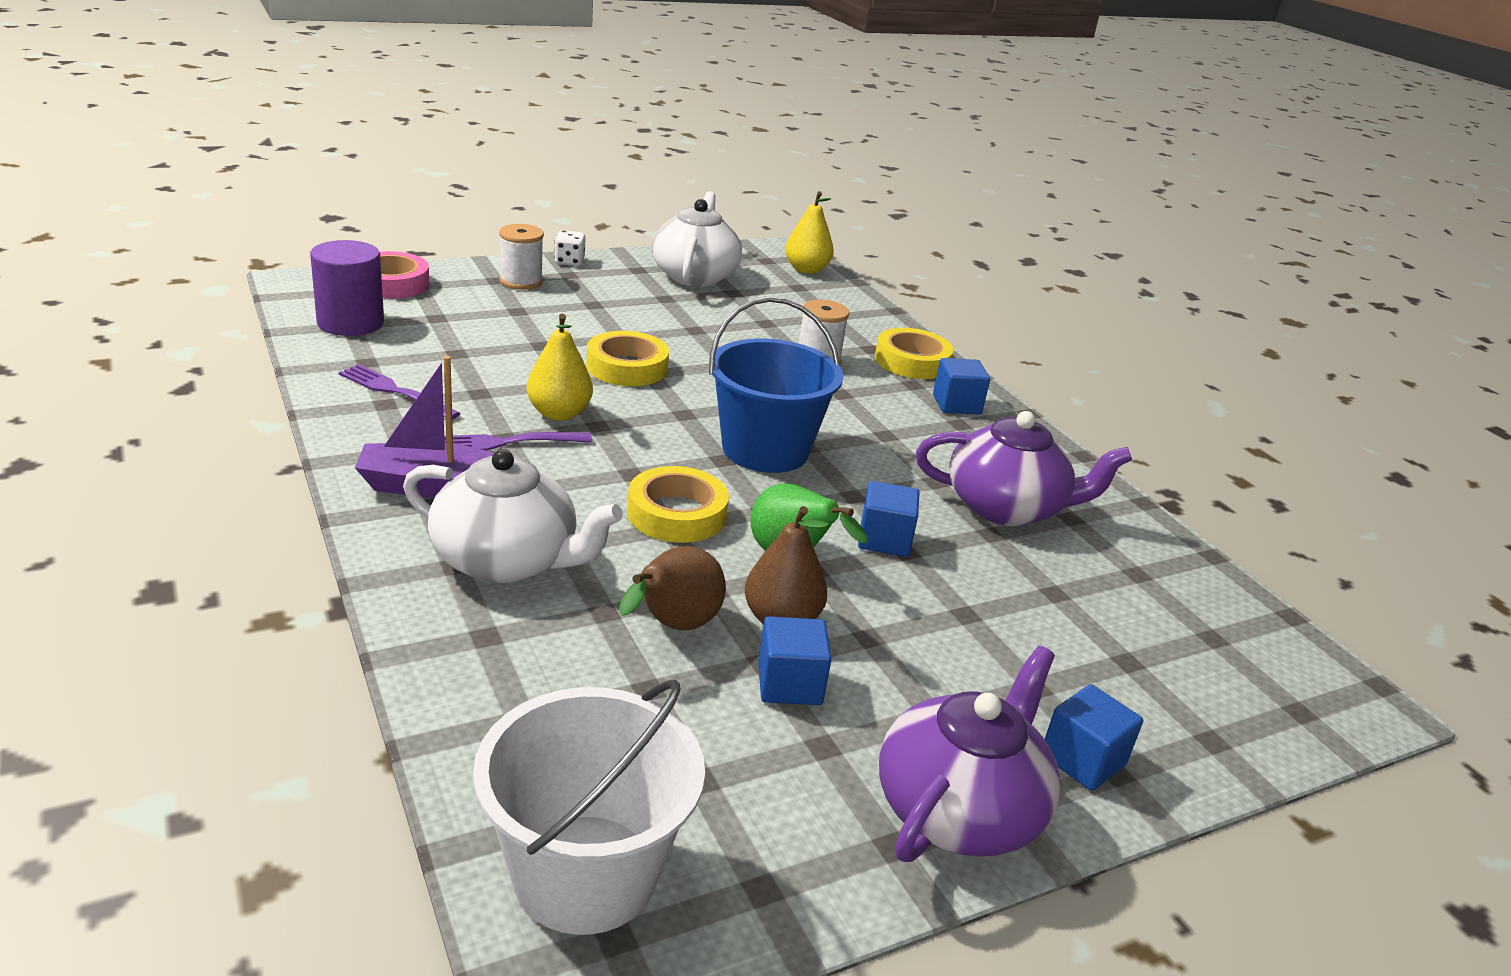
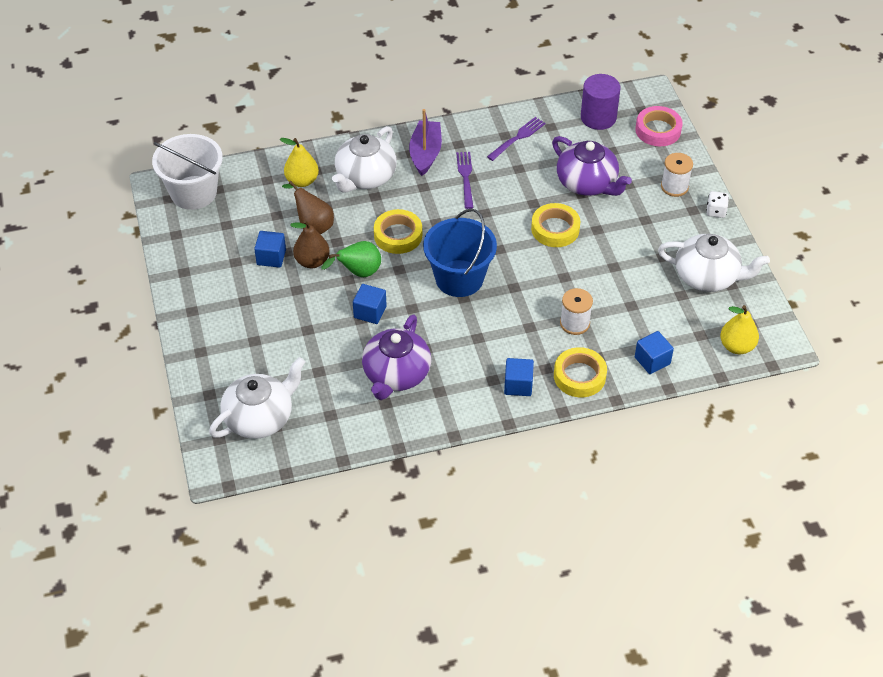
camera: 105 degrees right, 20 degrees up
yellow pear [527,314,593,421] -> yellow pear moved to [280,138,319,187]
purple teapot [879,646,1060,862] -> purple teapot moved to [552,136,632,196]
blue cube [1045,684,1143,791] -> blue cube moved to [635,331,674,374]
none -> white teapot [209,357,305,439]

